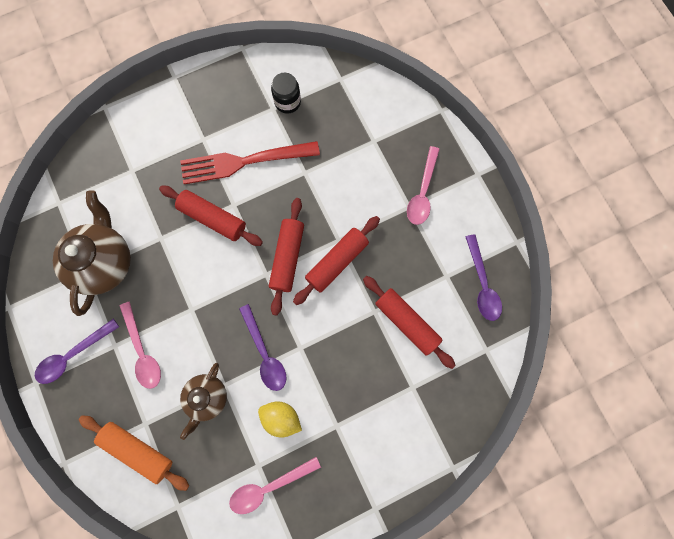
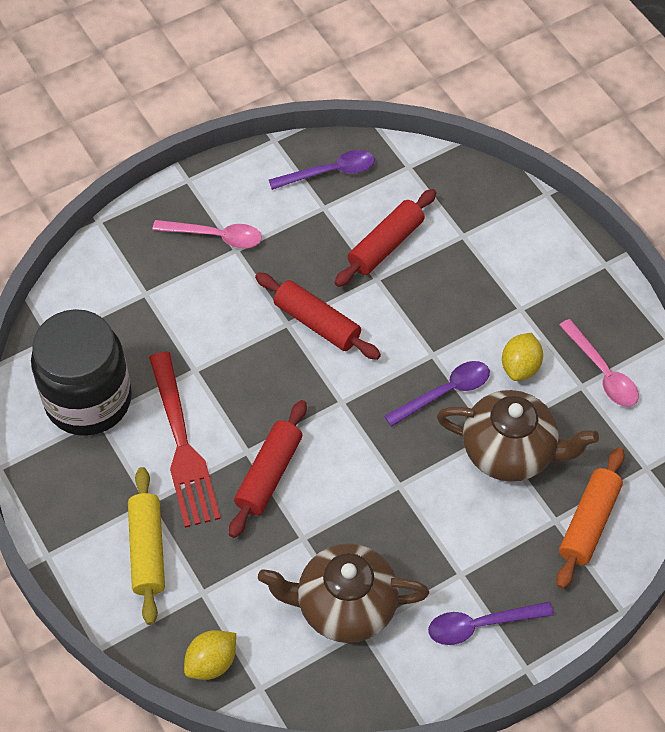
camera: 95 degrees left, 20 degrees down
purple spoon [35,319,119,384] -> purple spoon turned 120 degrees clockwise [428,602,554,645]
pink spoon [120,302,161,389] -> none
brown teapot [180,363,227,440] -> brown teapot [437,390,599,482], size x1.64
red rolling pin [269,198,304,316] -> none
black jar [271,73,301,114] -> black jar [31,309,132,436], size x2.30
none -> yellow rolling pin [128,467,165,625]
none -> yellow lemon [184,630,236,680]

